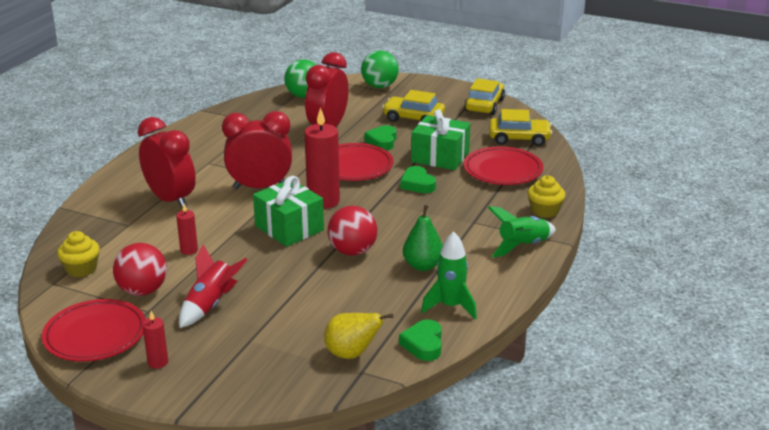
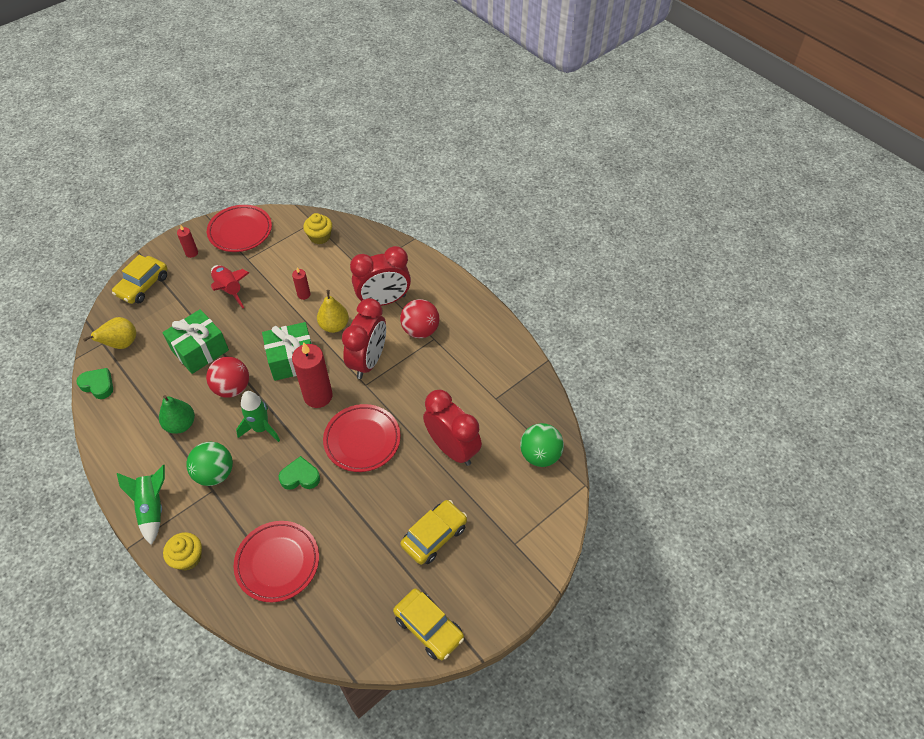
camera: 115 degrees right, 25 degrees up
red ball [113,243,167,296] -> red ball moved to [400,299,439,338]
green ball [361,50,399,88] -> green ball moved to [186,442,233,486]
green heart [364,125,397,151] -> none
green gift [411,110,470,170] -> green gift moved to [162,309,229,374]
green rocket [421,232,477,319] -> green rocket moved to [236,391,280,442]
yellow car [489,109,552,146] -> yellow car moved to [112,255,167,304]
none -> yellow pear [317,290,349,333]

